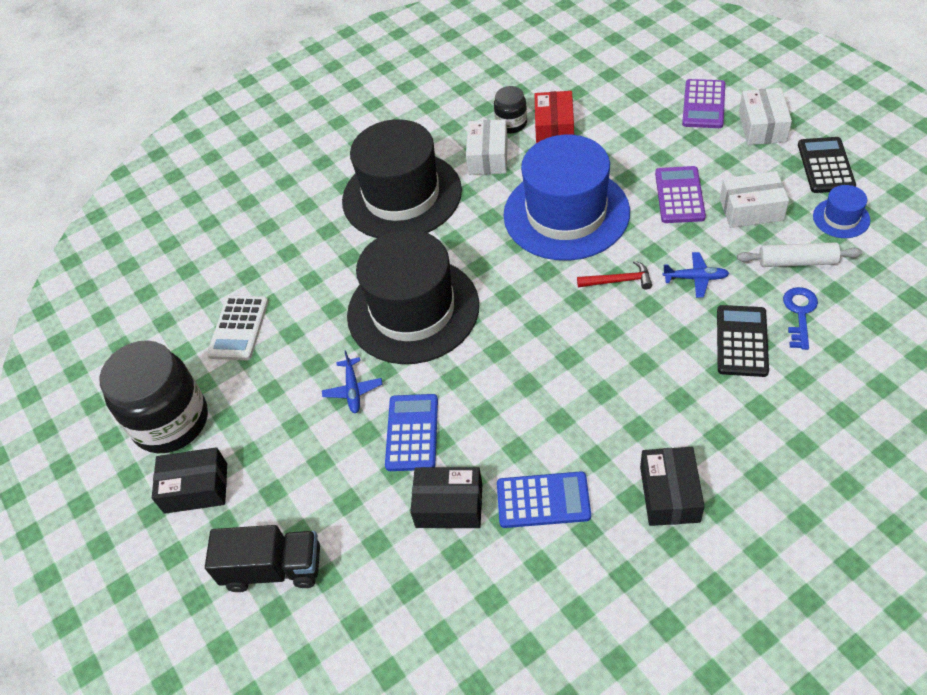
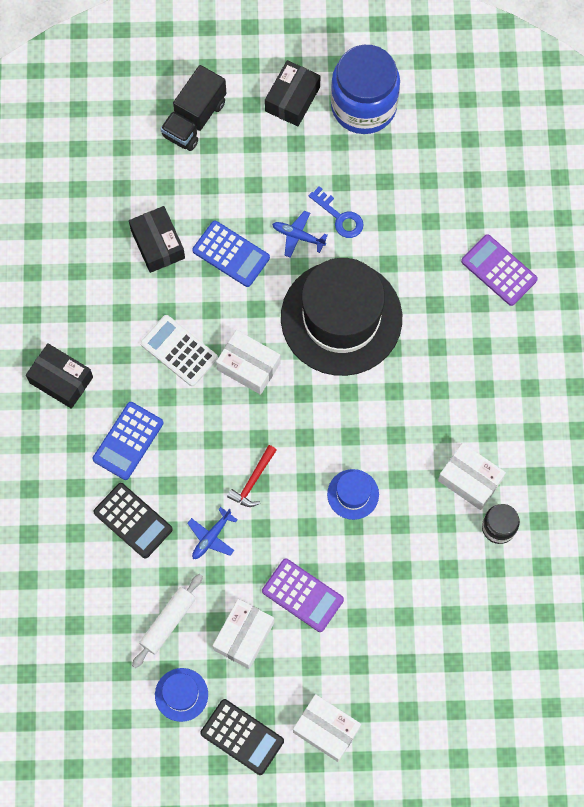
camera: 115 degrees right, 20 degrees up
black jar [99,340,208,453] -> blue jar [331,45,400,134]
white calculator [207,295,268,360] -> white calculator moved to [141,315,218,386]
black hat [342,119,462,238] -> none
black box [410,467,482,528] -> black box turned 60 degrees counterclockwise [129,206,185,273]
blue calculator [497,471,591,528] -> blue calculator moved to [93,402,164,480]
blue hat [503,135,630,261] -> blue hat [327,469,379,520], size x0.41
red box [535,91,574,143] -> none
purple calculator [682,79,725,128] -> purple calculator moved to [461,234,538,306]
blue key [783,287,818,350] -> blue key moved to [309,186,363,238]
none -> white box [216,330,281,395]

